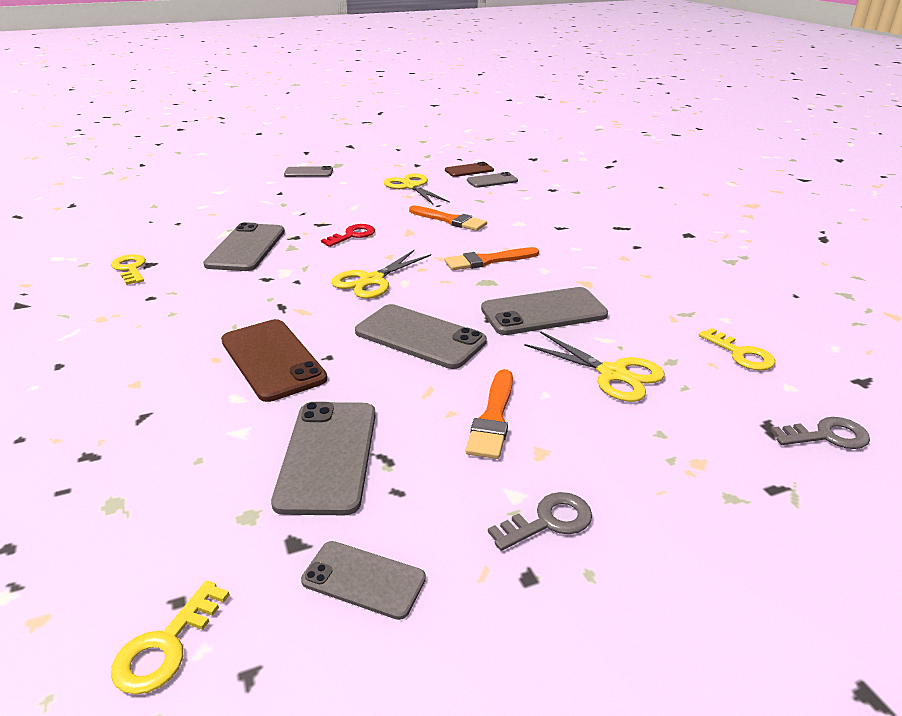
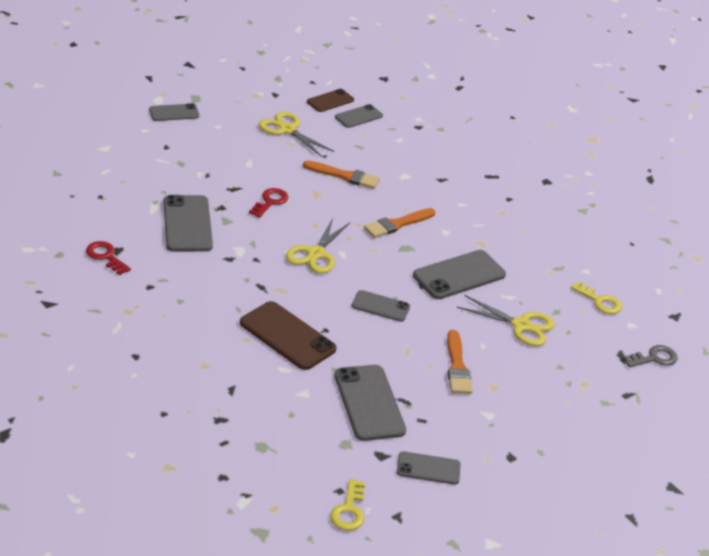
camera: 20 degrees left, 5 degrees up
yellow key [111,254,146,285] -> red key [86,241,131,275]
grey phone [355,304,487,369] -> grey phone [352,290,410,322], size x0.60
grey key [488,492,592,551] -> none

